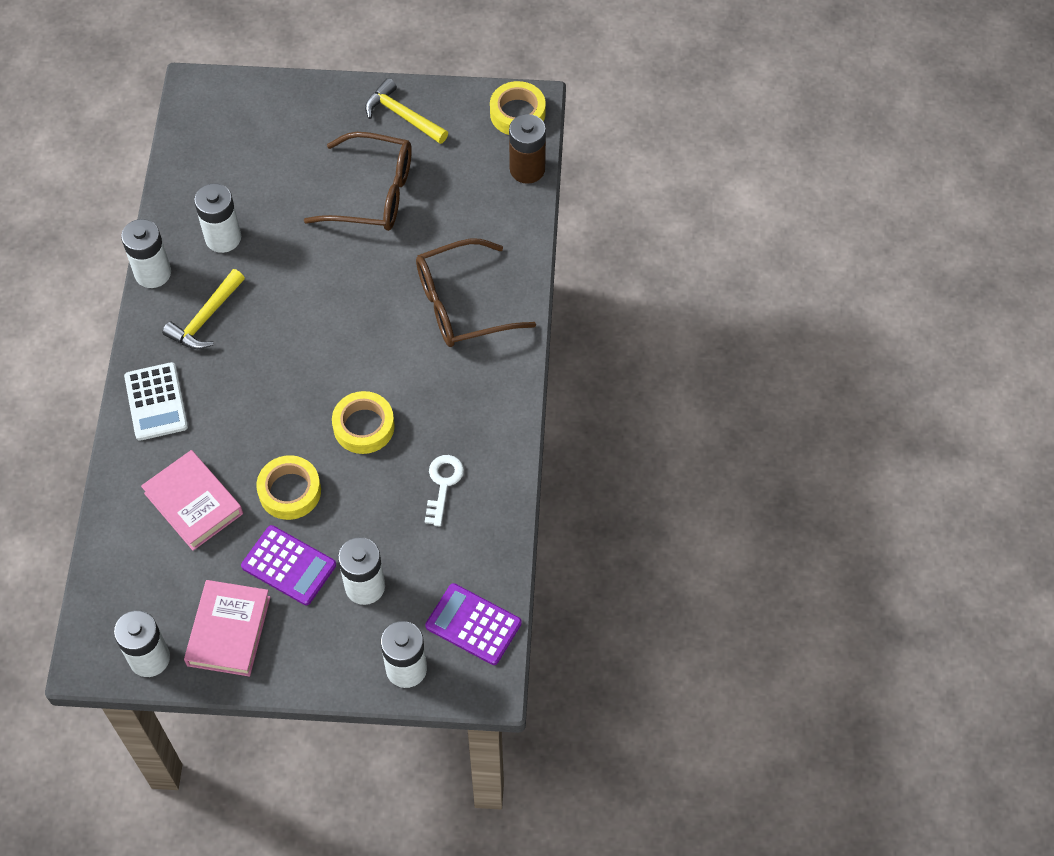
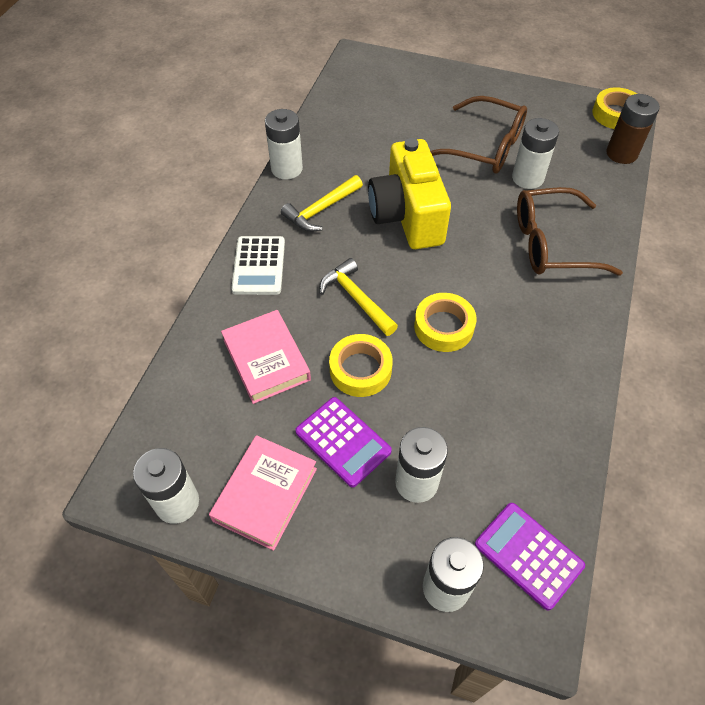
camera: 15 degrees right, 5 degrees down
white battery [194,183,241,253] -> white battery moved to [512,118,559,189]
yellow hammer [365,78,448,144] -> yellow hammer moved to [320,258,398,336]
white key [425,455,464,527] -> none
none -> yellow camera [368,138,451,249]

